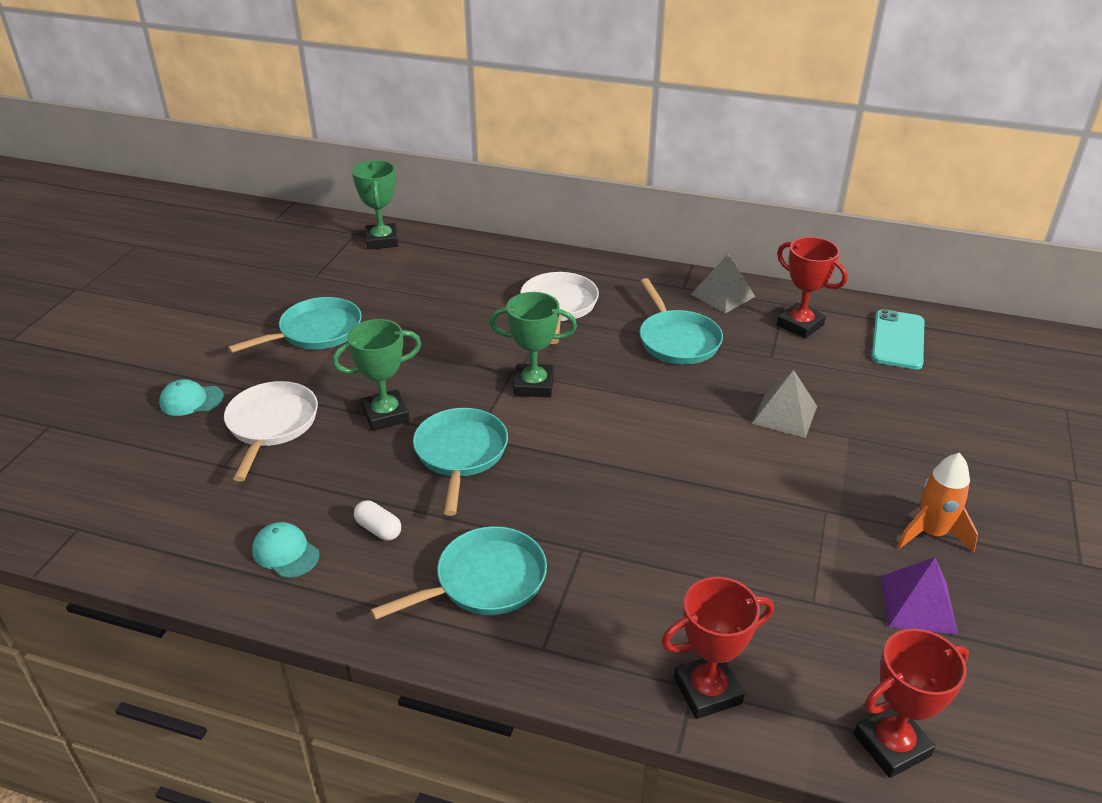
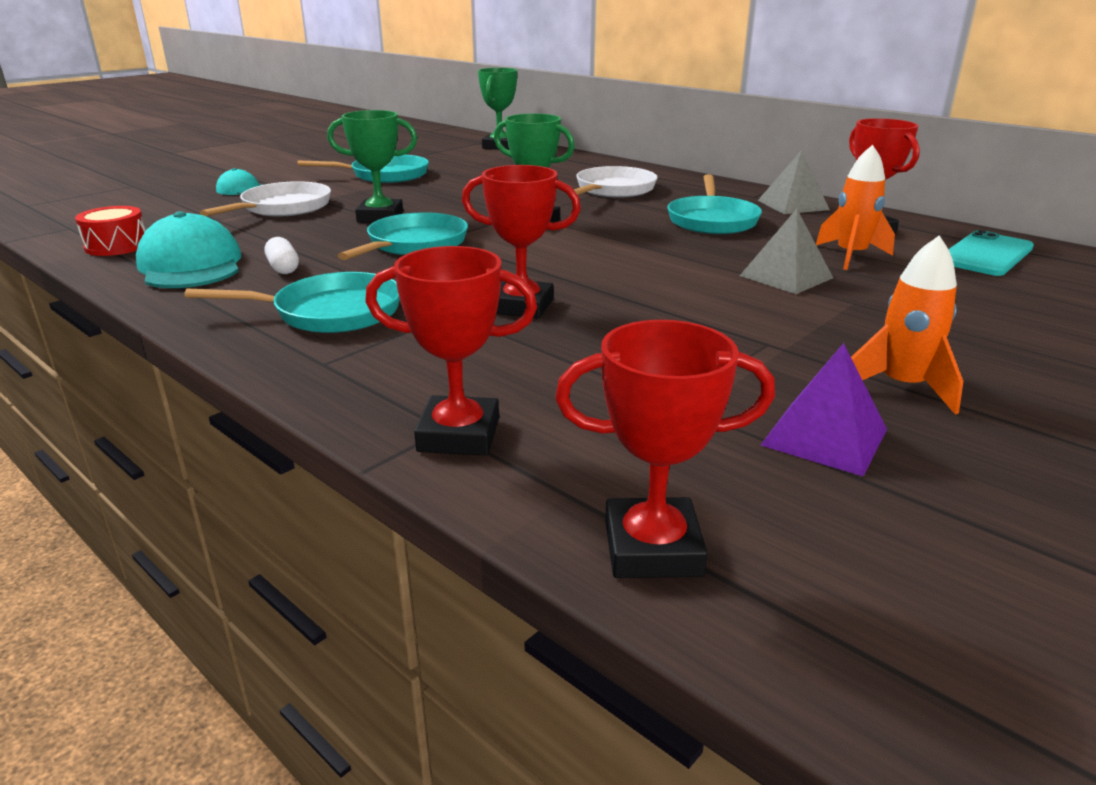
camera: 25 degrees right, 10 degrees down
turquoise cap [252,522,319,578] -> turquoise cap [136,211,241,288], size x1.80
none -> red drum [75,206,146,256]
none -> red trophy [462,165,581,319]
none -> orange rocket [816,145,895,270]

